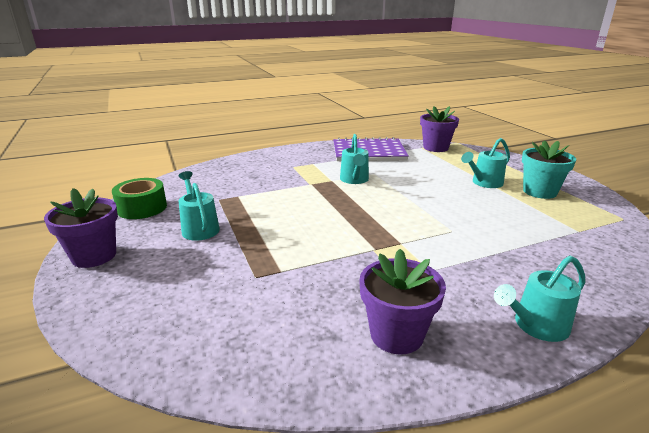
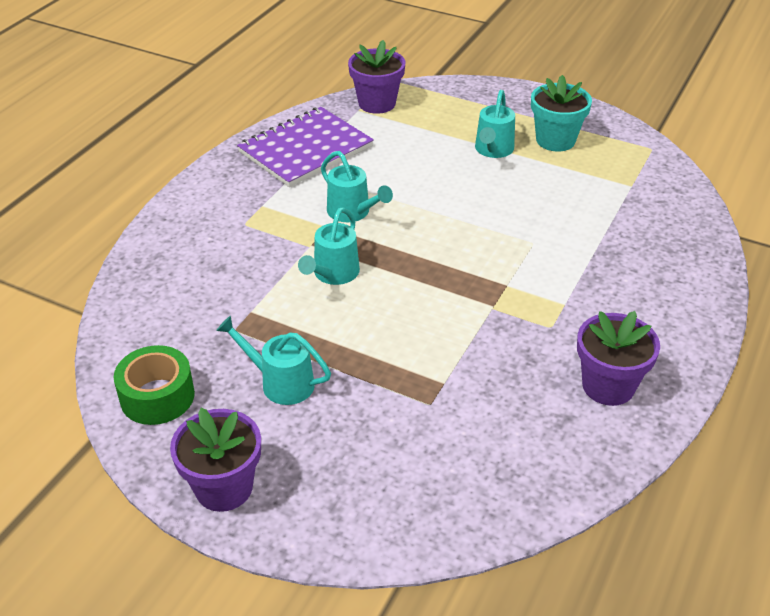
camera: 40 degrees left, 15 degrees up
turquoise watering can [494,256,585,342] -> turquoise watering can moved to [298,207,360,285]

